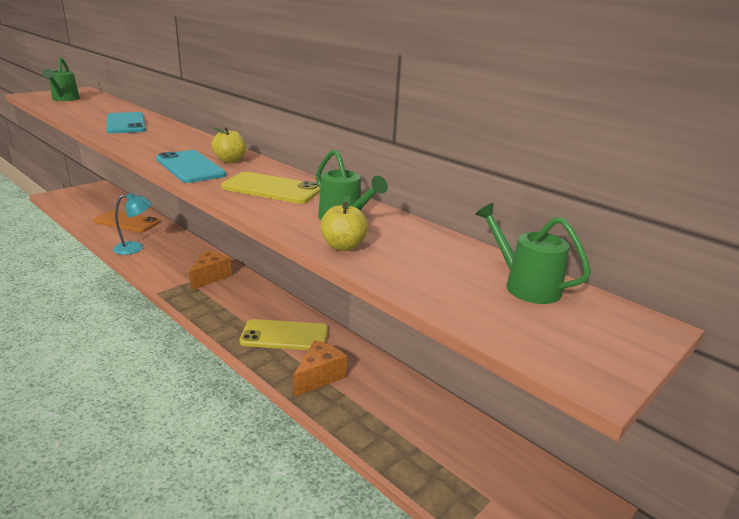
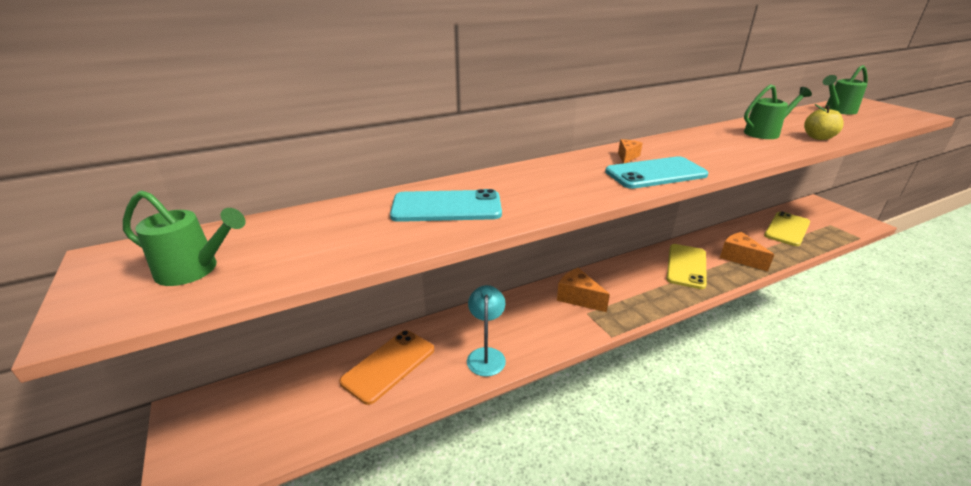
camera: 70 degrees left, 5 degrees up
yellow apple [211,127,246,163] -> orange cheese [618,139,643,163]
yellow phone [221,172,320,204] -> yellow phone moved to [764,211,810,246]

